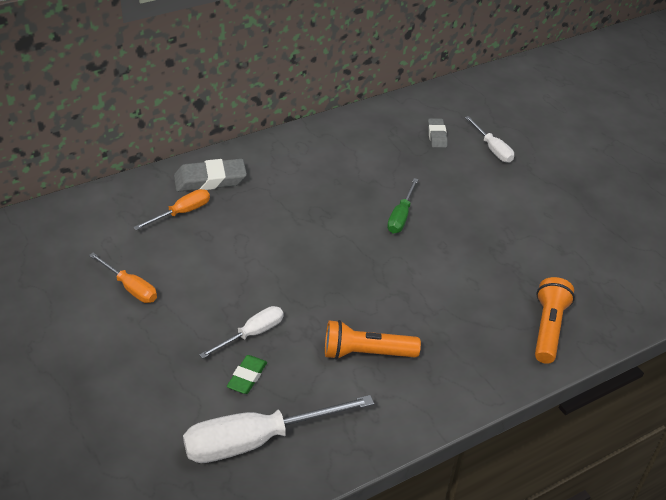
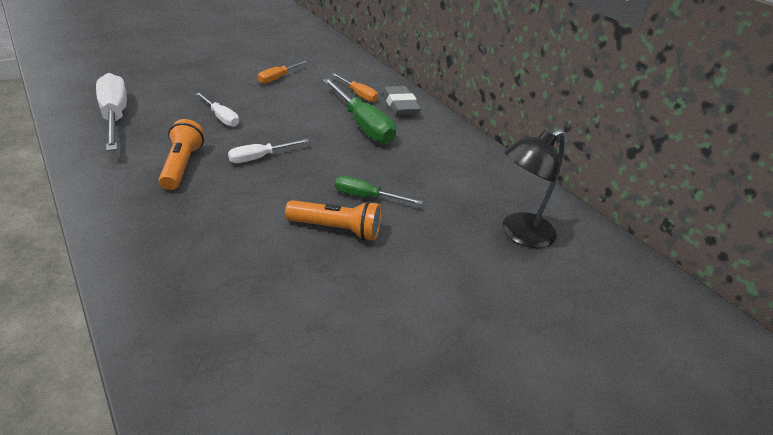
camera: 85 degrees right, 5 degrees down
green eraser [227,355,267,394] -> none
grey eraser [428,118,448,148] -> black lamp [503,129,566,248]
white screwdriver [465,116,514,163] -> white screwdriver moved to [228,139,309,163]
orange flashlight [535,277,575,364] -> orange flashlight moved to [285,200,381,241]
none -> green screwdriver [323,78,396,144]

